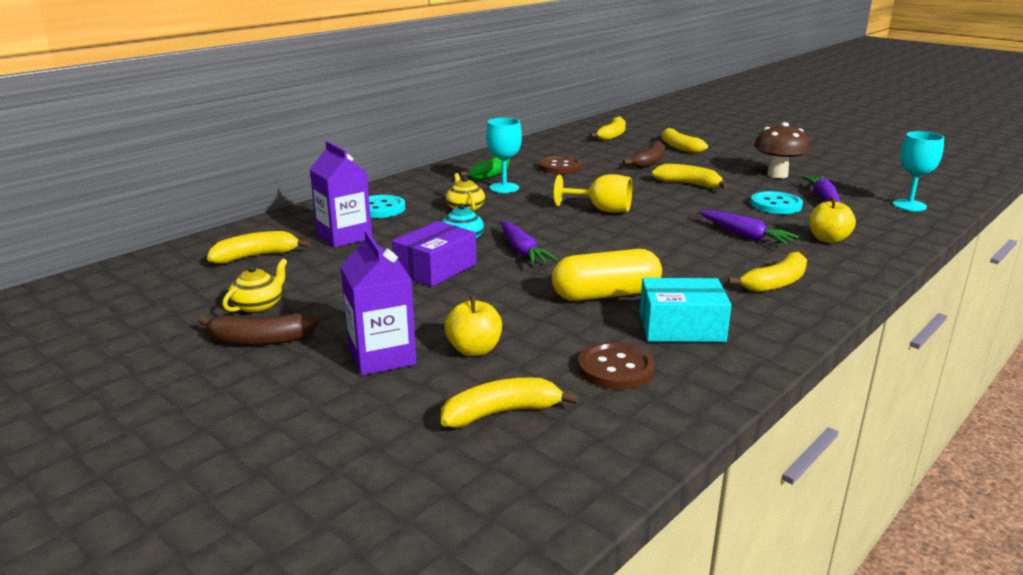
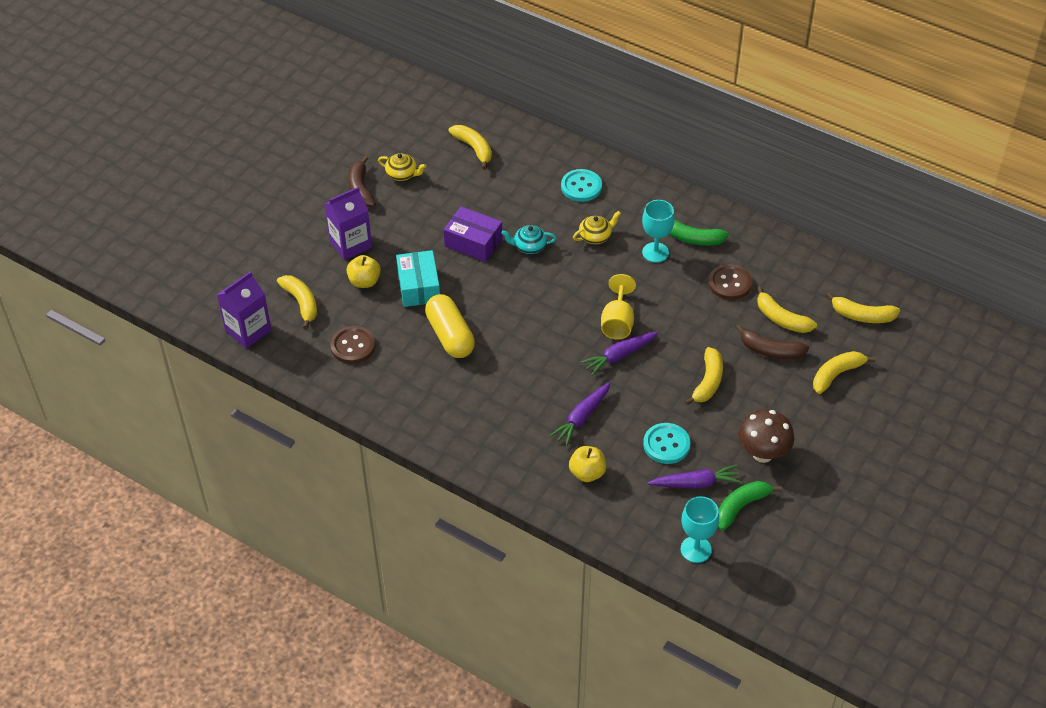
camera: 80 degrees right, 25 degrees up
purple carton [310,141,372,248] -> purple carton moved to [217,271,271,349]
purple carrot [500,221,557,265] -> purple carrot moved to [580,331,659,376]
turquoise box [640,278,732,342] -> turquoise box moved to [396,250,440,307]
yellow banana [728,252,807,292] -> yellow banana moved to [757,286,817,333]
none -> green banana [718,481,782,530]

